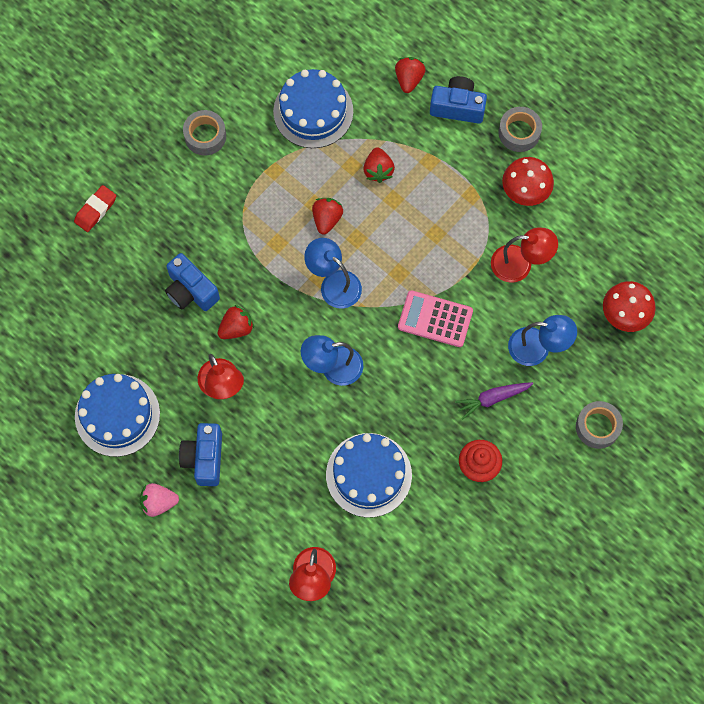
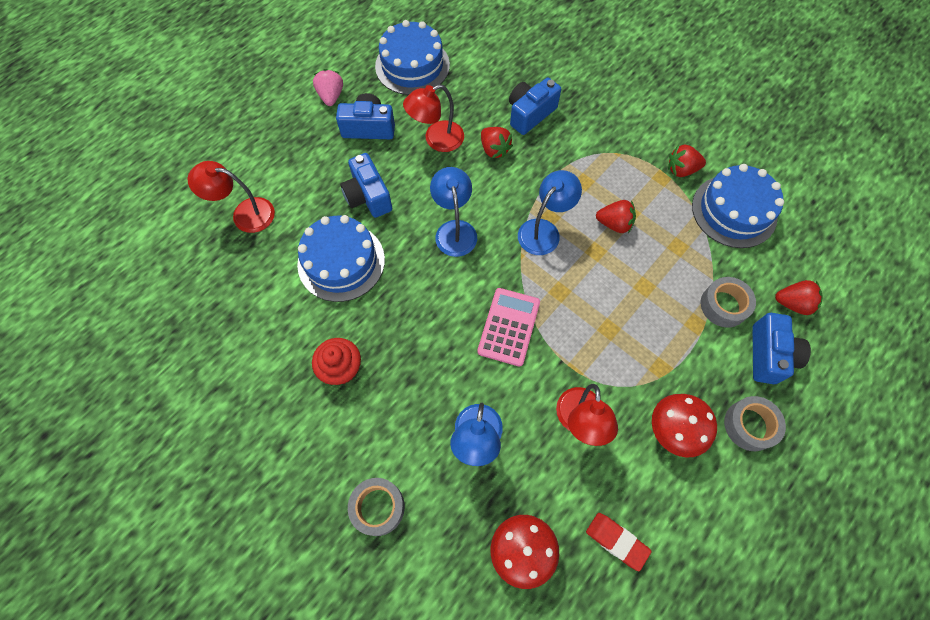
camera: 90 degrees right, 5 degrees down
red eraser [74,185,116,232] -> red eraser moved to [586,513,652,571]
grey tape [183,110,226,156] -> grey tape moved to [701,277,756,328]
red strawberry [363,147,395,183] -> red strawberry moved to [668,144,706,177]
purple carrot [455,382,533,419] -> none
none -> blue camera [340,153,392,218]

